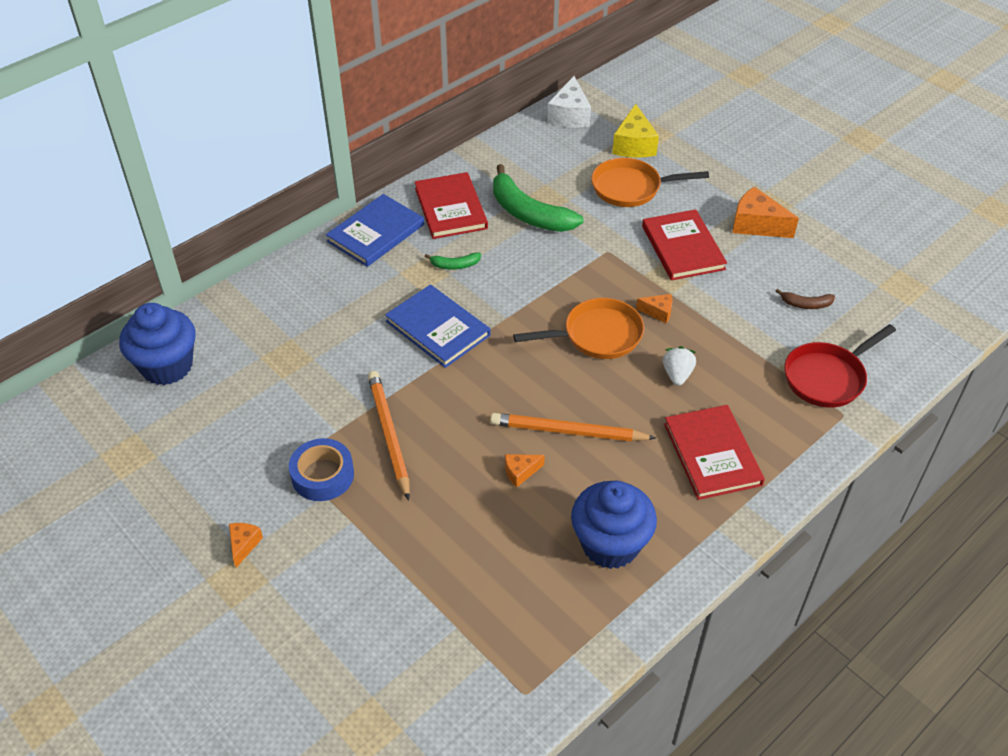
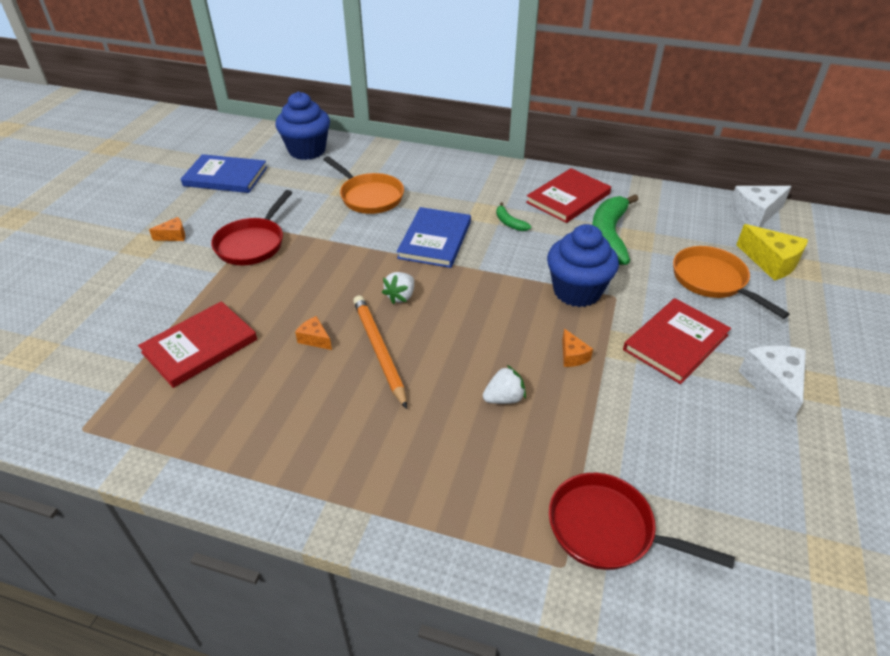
camera: 60 degrees right, 5 degrees down
blue tape [289,438,354,501] -> red pan [211,190,292,265]
blue book [326,194,424,267] -> blue book moved to [181,154,267,193]
orange pencil [368,371,410,501] -> none
orange pan [513,298,644,359] -> orange pan moved to [323,156,404,214]
blue cupcake [571,481,657,569] -> blue cupcake moved to [547,224,619,307]
yellow cheese [612,104,659,158] -> yellow cheese turned 105 degrees counterclockwise [736,224,808,281]
red book [664,405,765,500] -> red book moved to [138,301,257,388]
orange cheese [732,186,799,238] -> white cheese [739,346,806,423]
brown banana [776,289,835,309] -> none
none -> white strawberry [382,272,414,305]

